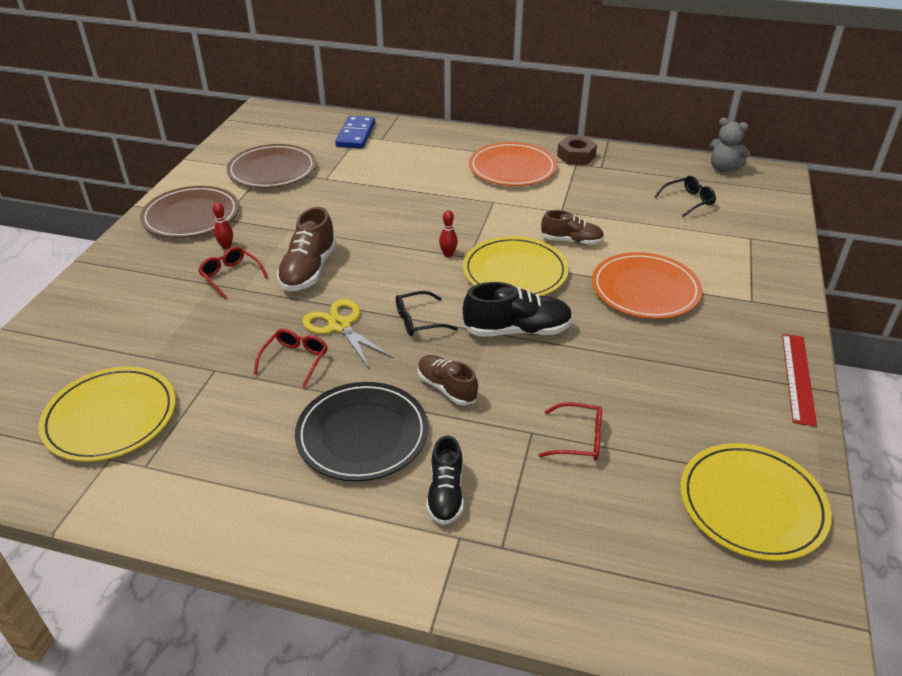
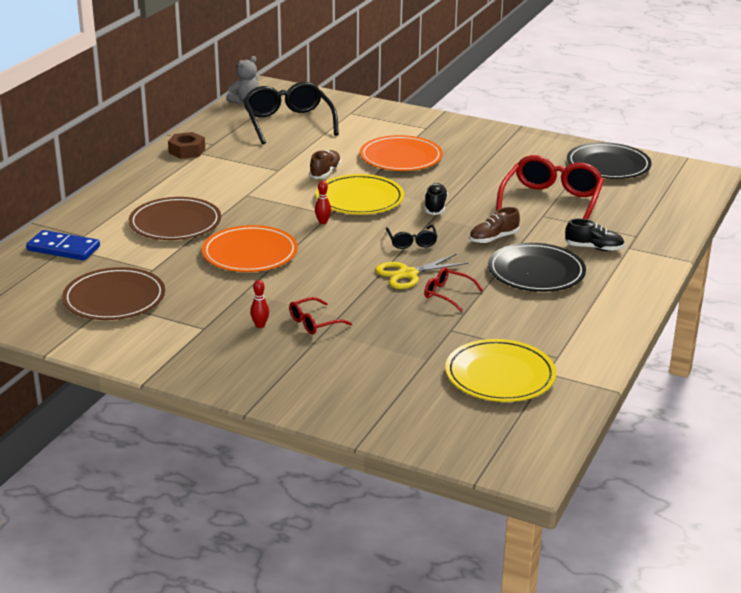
camera: 80 degrees left, 10 degrees down
brown plate [140,186,239,238] -> brown plate moved to [129,197,221,240]
brown shoe [277,207,337,291] -> none
black shoe [463,282,573,337] -> black shoe [425,183,448,215], size x0.66
orange plate [469,142,557,186] -> orange plate moved to [202,225,298,272]
red glasses [539,402,602,460] -> red glasses [496,155,604,220], size x2.09
black glasses [655,176,716,217] -> black glasses [243,82,339,144], size x2.09
yellow plate [680,443,832,561] -> black plate [567,142,652,179]
red ruler [782,334,817,427] -> none

